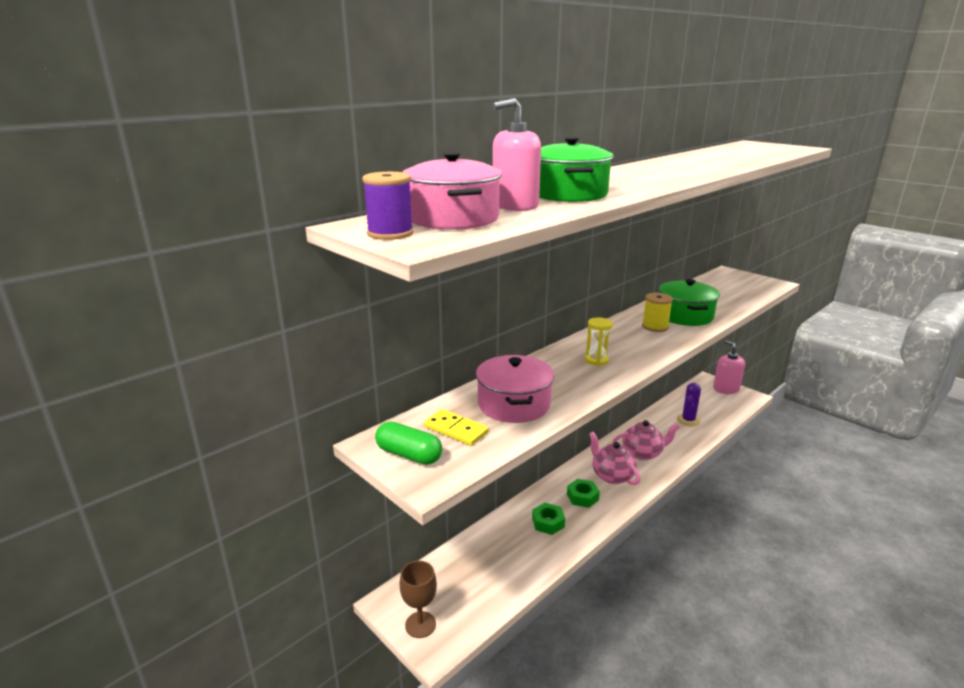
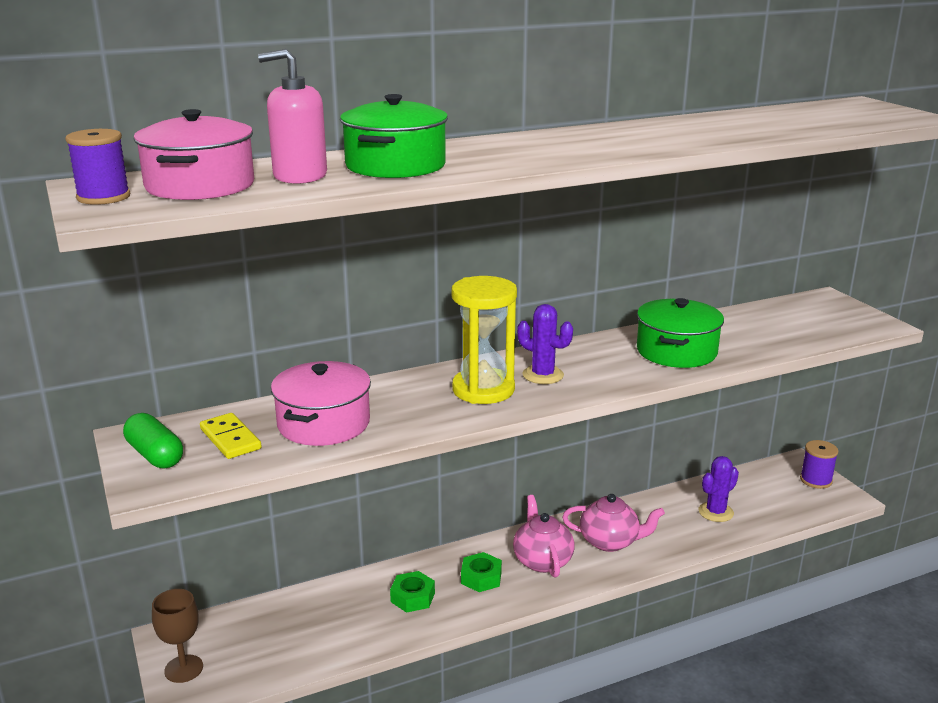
camera: 20 degrees right, 0 degrees up
yellow hourglass [585,317,613,366] -> yellow hourglass [452,276,517,404], size x1.94
yellow spool [642,293,673,332] -> none
pink soap dispenser [713,340,745,394] -> purple spool [800,440,838,489]
none -> purple cactus [517,304,573,384]

